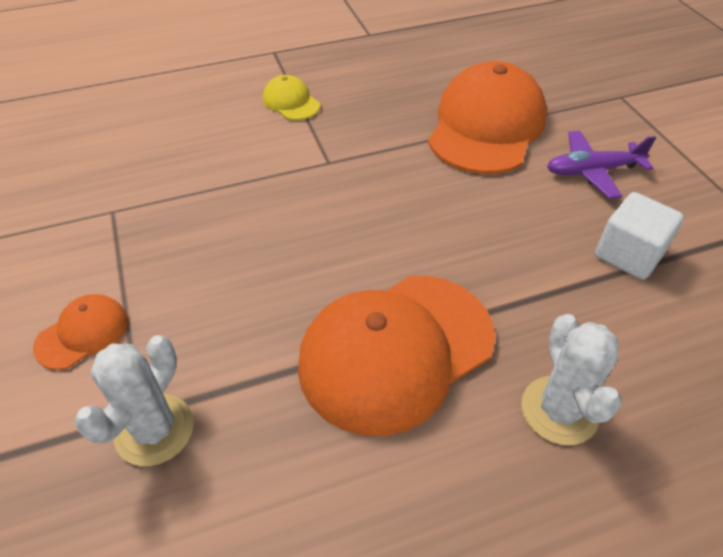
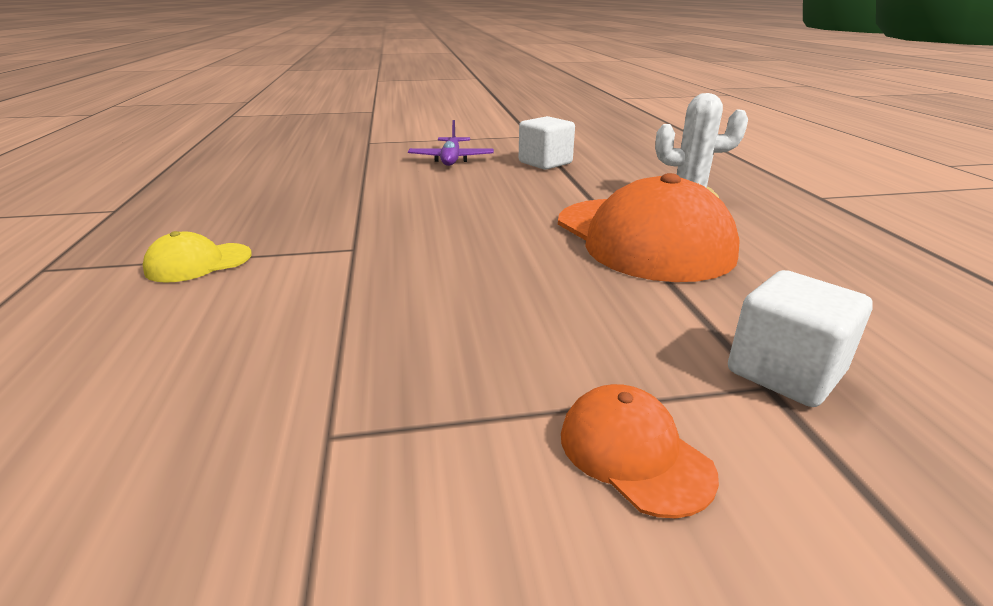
camera: 80 degrees left, 20 degrees down
white cactus [74,335,194,466] -> white cube [728,270,873,407]
orange cap [428,61,547,174] -> none

